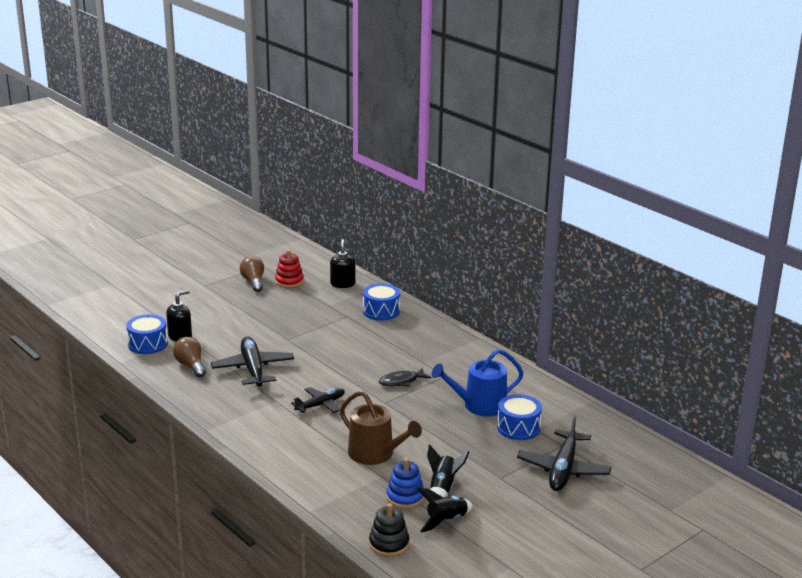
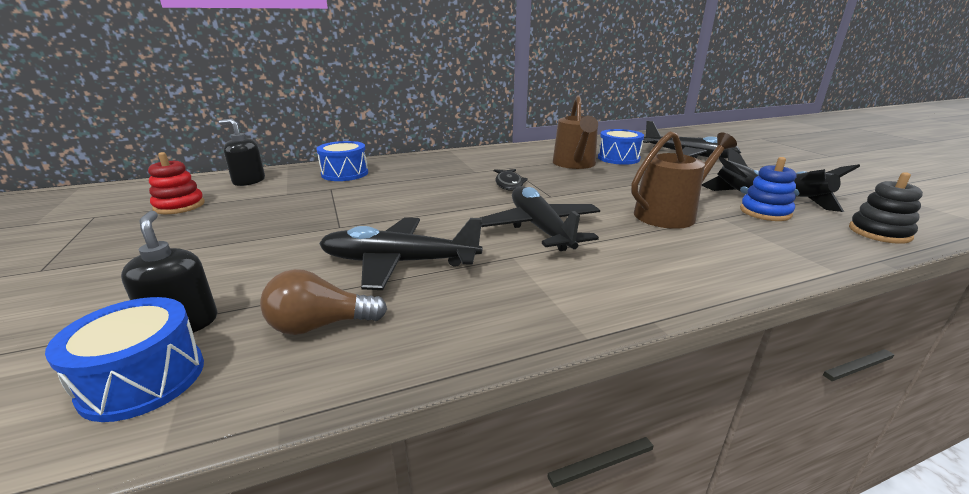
camera: 70 degrees left, 0 degrees up
brown light bulb [239,256,264,292] -> none
black plane [291,387,345,413] -> black plane [480,186,600,251], size x1.62
blue watering can [431,349,523,417] -> brown watering can [553,95,598,169]

